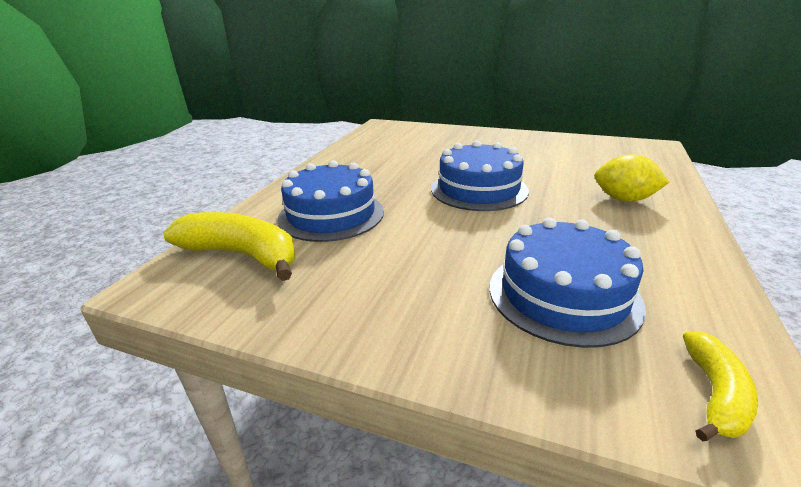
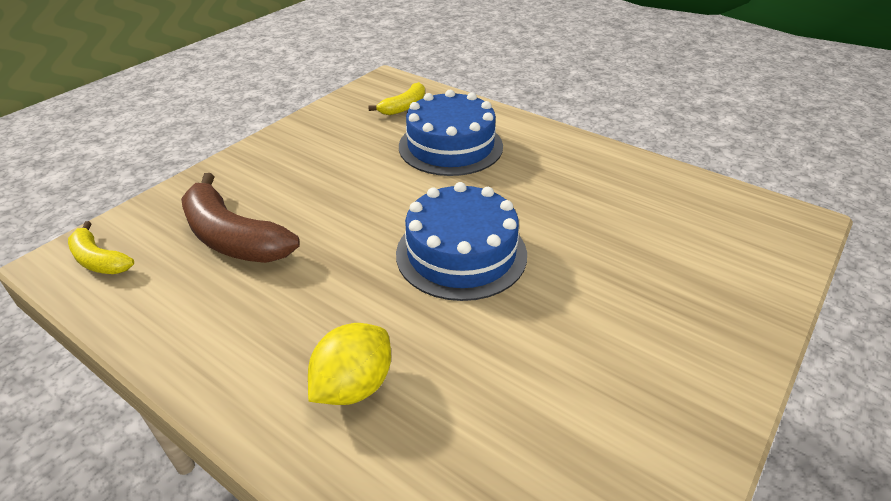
camera: 105 degrees right, 10 degrees up
yellow banana [163,212,296,281] -> yellow banana [368,82,425,115], size x0.56
blue cake [490,218,646,348] -> brown banana [181,173,300,263]

